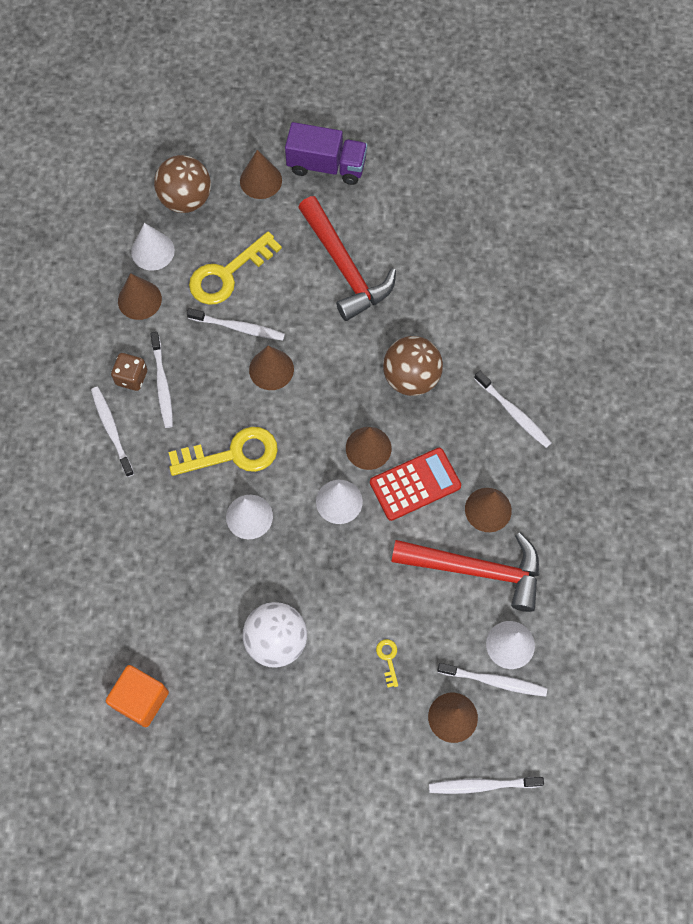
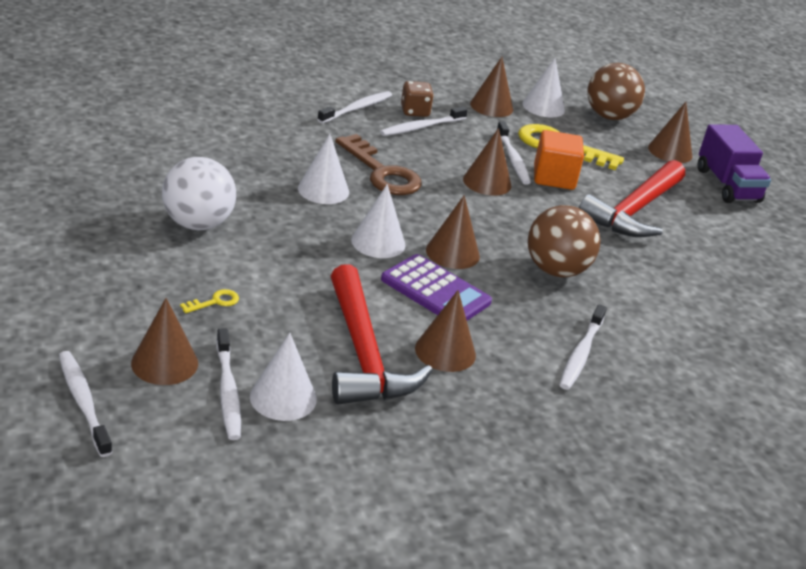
camera: 60 degrees right, 35 degrees down
orange cube [106,665,169,727] -> orange cube moved to [534,130,584,190]
yellow key [169,427,278,476] -> brown key [335,134,422,195]
red calculator [370,448,461,521] -> purple calculator [381,254,492,320]

